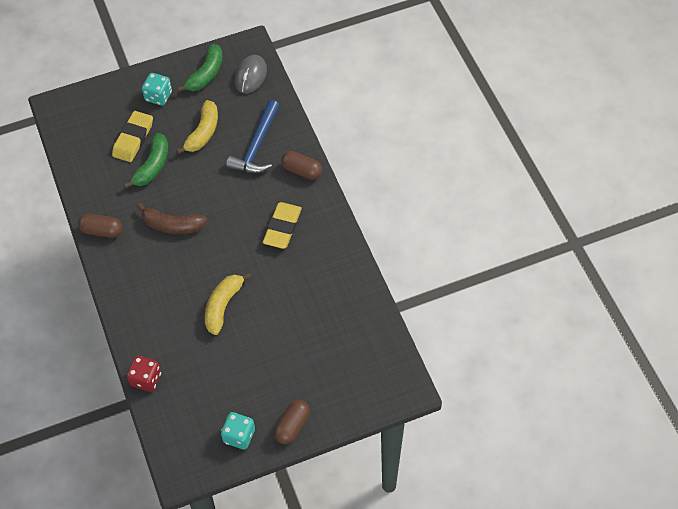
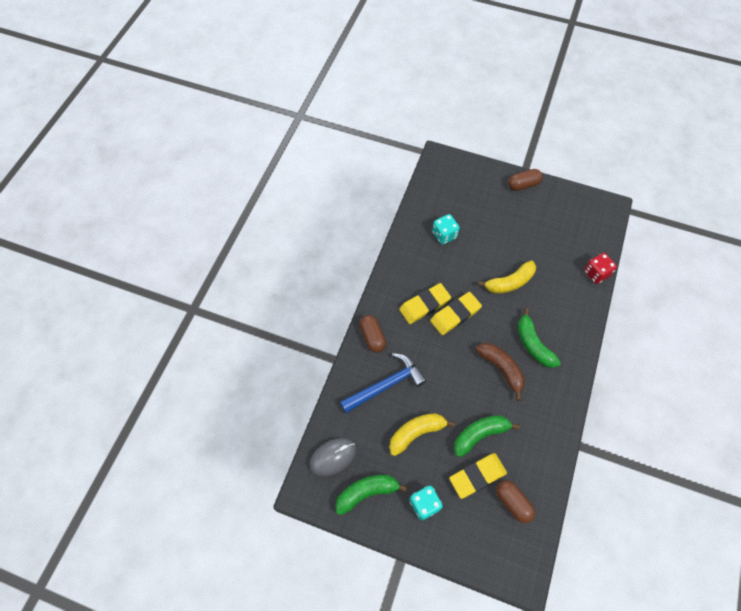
camera: 140 degrees left, 5 degrees up
brown capsule [78,214,122,238] -> brown capsule moved to [496,480,535,523]
turquoise dice [221,412,255,450] -> turquoise dice moved to [432,214,460,245]
none -> yellow eraser [430,292,482,335]
none -> green banana [518,308,561,368]

